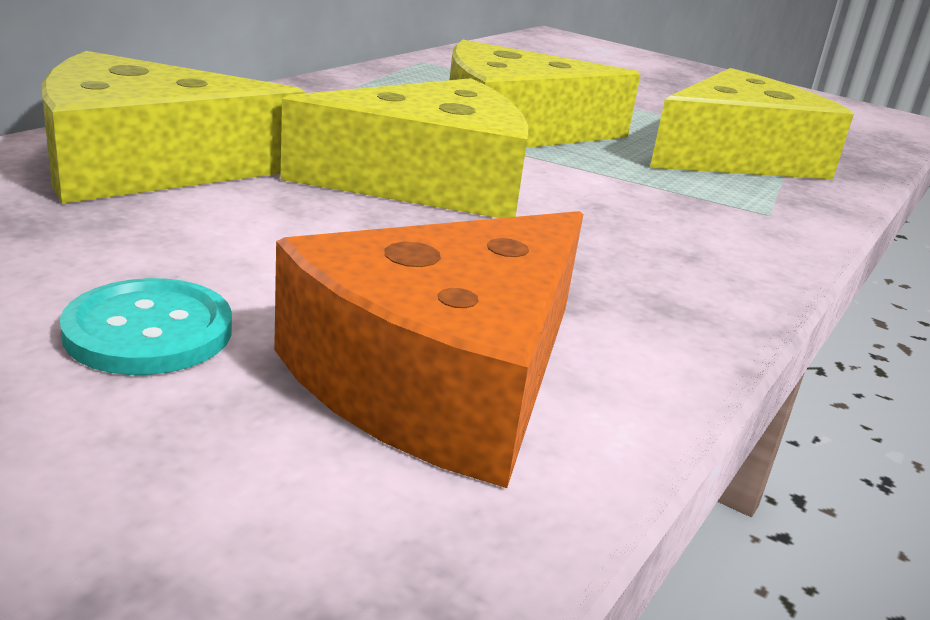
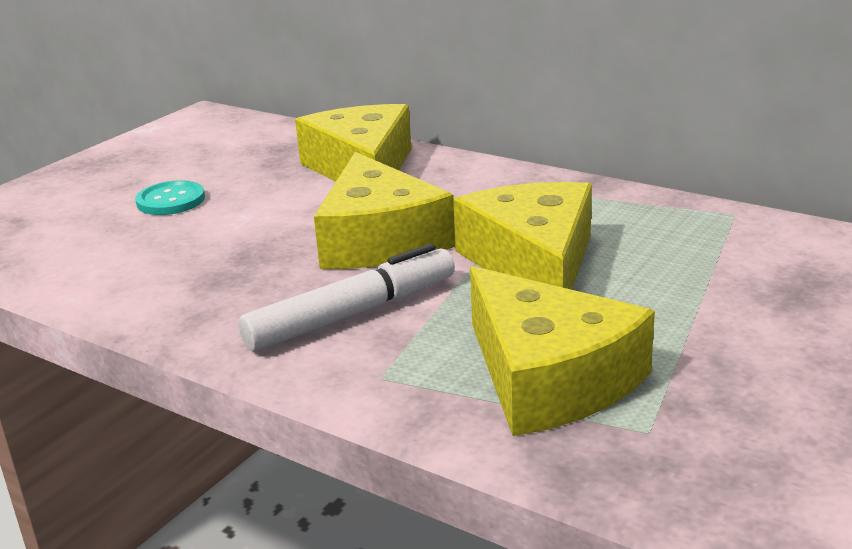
camera: 95 degrees right, 0 degrees up
orange cheese [274,211,583,488] -> none
none -> white marker [238,244,455,351]

